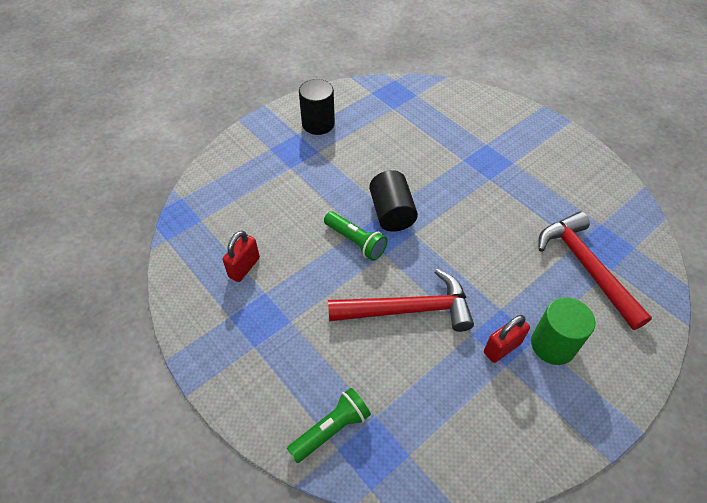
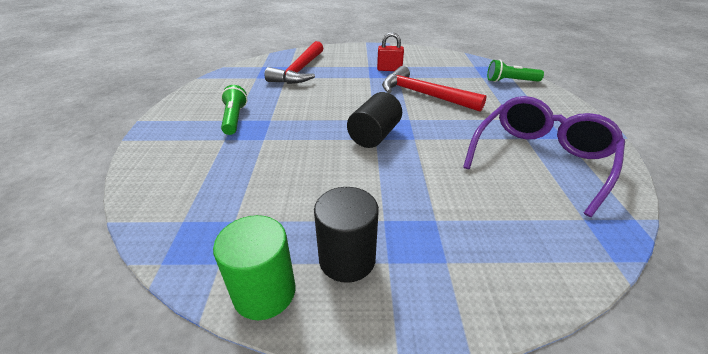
camera: 140 degrees left, 15 degrees down
red padlock [222,230,260,282] -> purple glasses [463,96,625,217]
green flashlight [324,211,388,261] -> green flashlight moved to [221,85,248,135]
green cylinder [531,297,595,365] -> green cylinder moved to [213,215,295,320]

